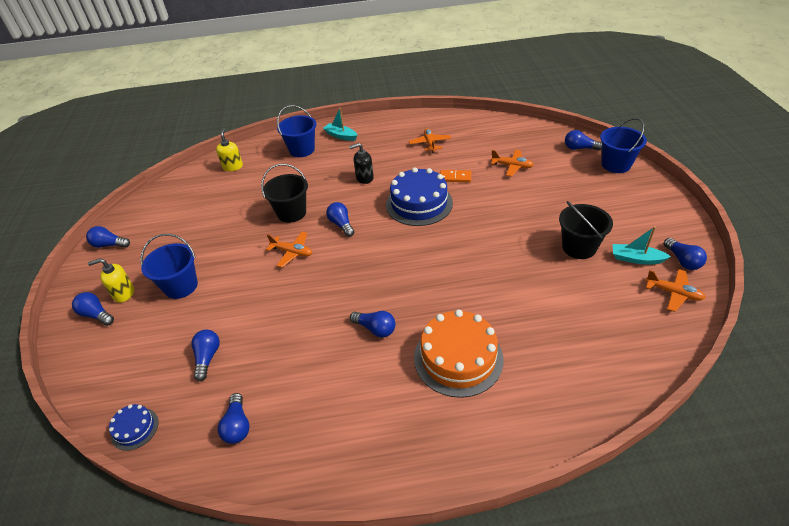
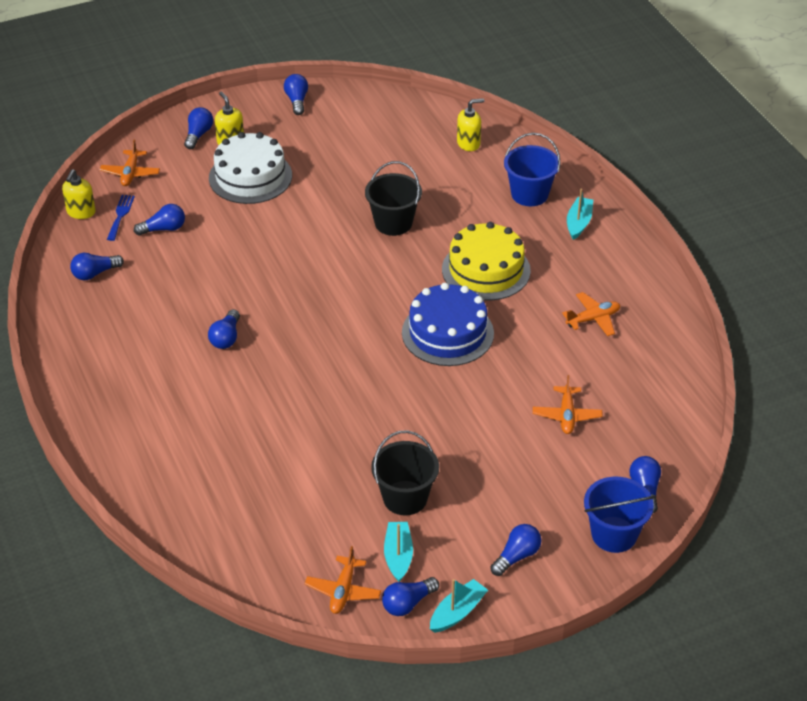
camera: 70 degrees right, 0 degrees up
blue cake [109,404,158,451] -> yellow soap dispenser [62,169,96,219]
blue bucket [140,234,198,299] -> white cake [209,132,292,204]
orange plane [266,232,312,267] -> orange plane moved to [100,139,160,186]
blue light bulb [326,202,354,237] -> blue light bulb moved to [490,524,541,576]
black soap dispenser [349,143,374,184] -> yellow cake [442,222,531,301]
orange cake [414,310,504,398] -> none
orange domino [440,170,471,182] -> none
none -> blue fork [107,195,135,241]
none -> turquoise boat [430,579,488,633]

